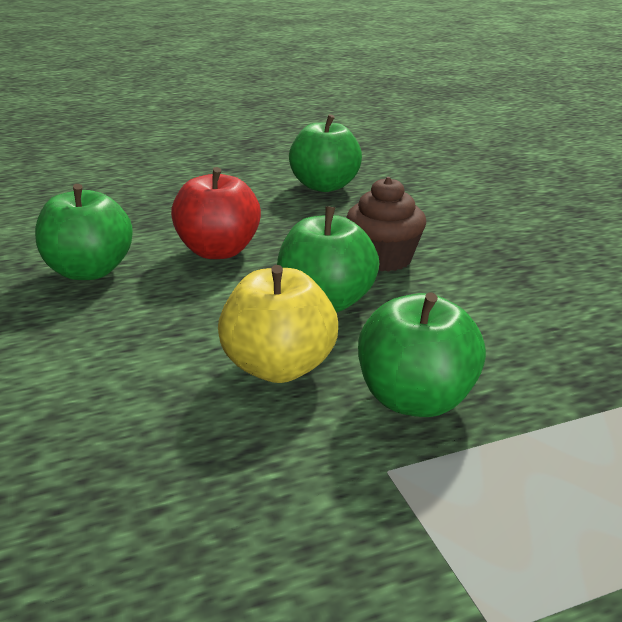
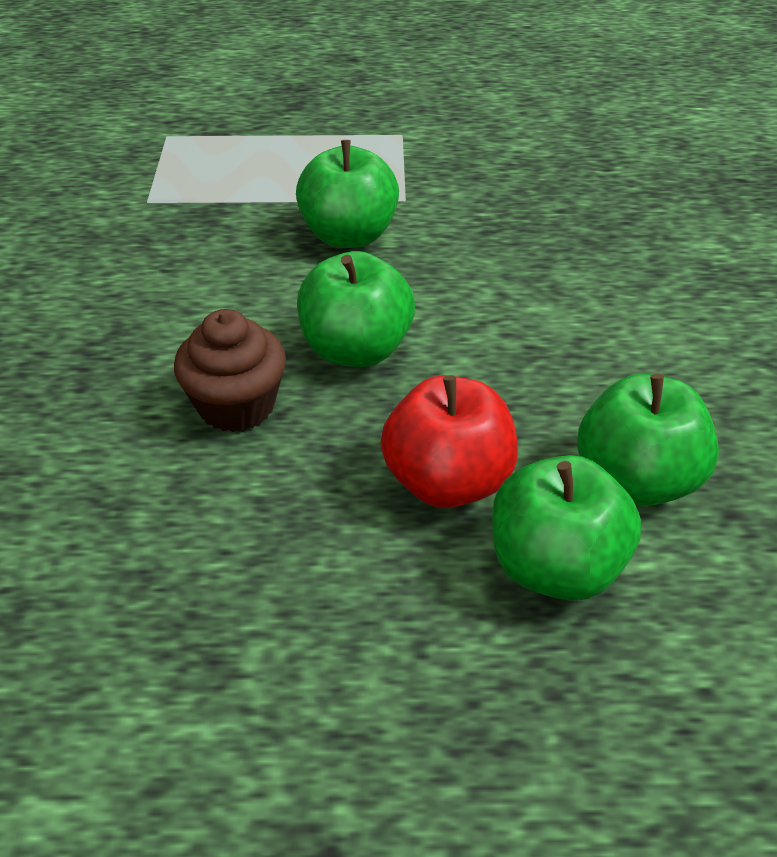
camera: 160 degrees left, 15 degrees up
yellow apple [218,265,338,383] -> none
green apple [289,114,362,192] -> green apple moved to [492,455,641,601]

